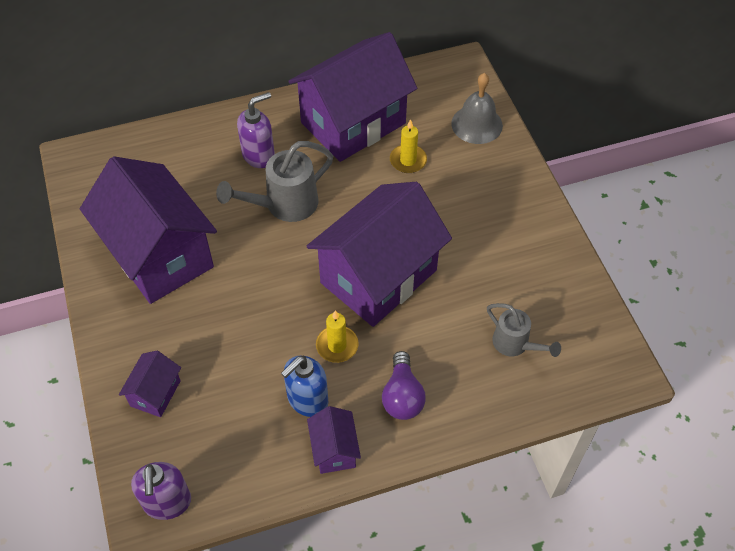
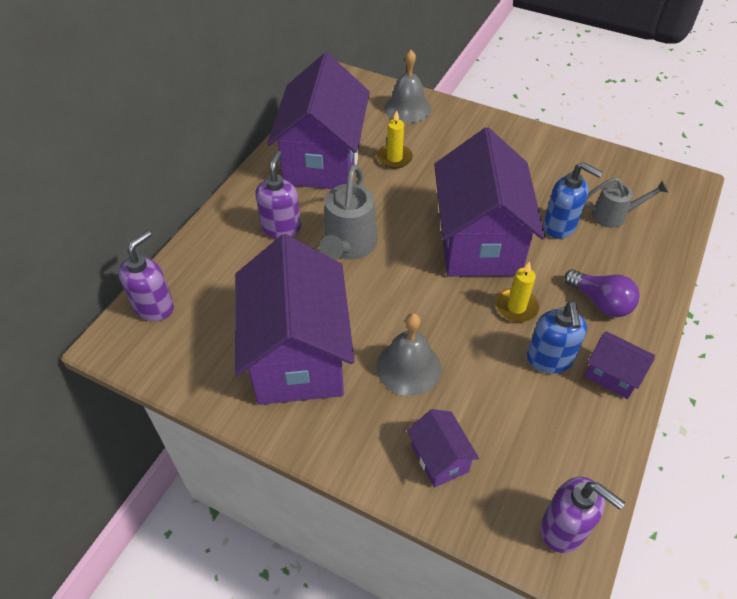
camera: 45 degrees left, 5 degrees down
purple house [80,156,217,304] -> purple house turned 75 degrees clockwise [235,234,355,405]
none -> purple soap dispenser [118,231,174,321]
none -> grey bell [377,313,441,396]
none -> blue soap dispenser [543,162,603,239]

